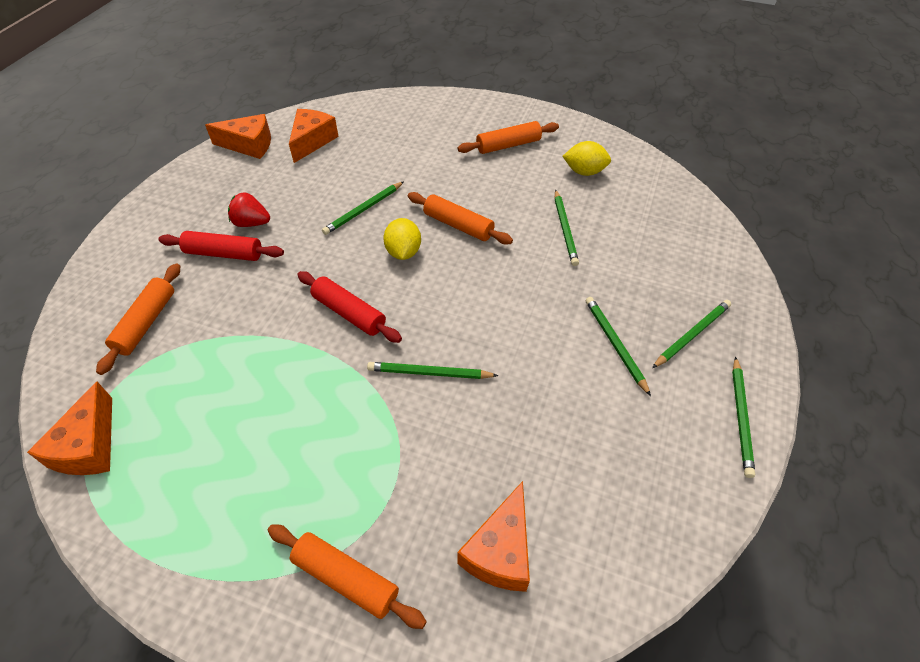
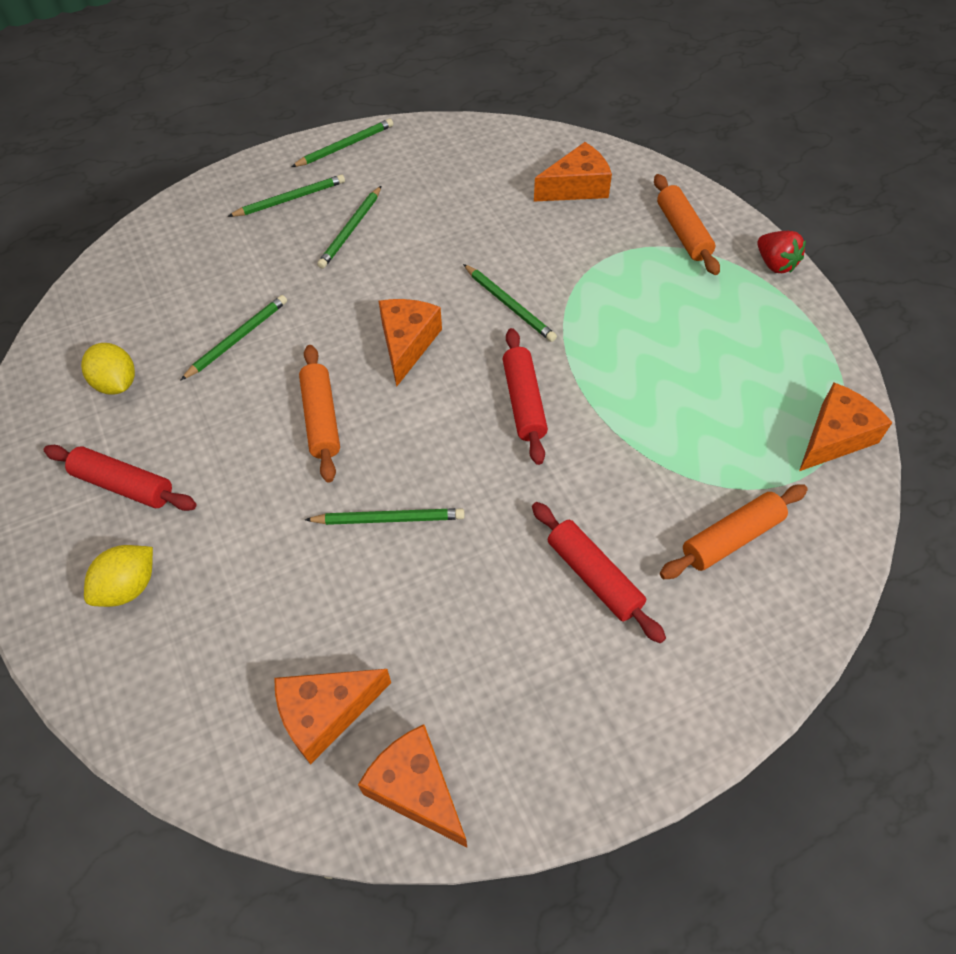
camera: 135 degrees left, 5 degrees up
red strawberry [228,193,270,227] -> red strawberry moved to [757,231,806,273]
yellow lemon [383,218,421,260] -> yellow lemon moved to [84,545,153,607]
orange rolling pin [458,121,559,154] -> red rolling pin [44,445,197,511]
green pencil [652,300,731,368] -> green pencil turned 150 degrees clockwise [228,174,345,217]
none -> orange cheese [379,299,442,387]

